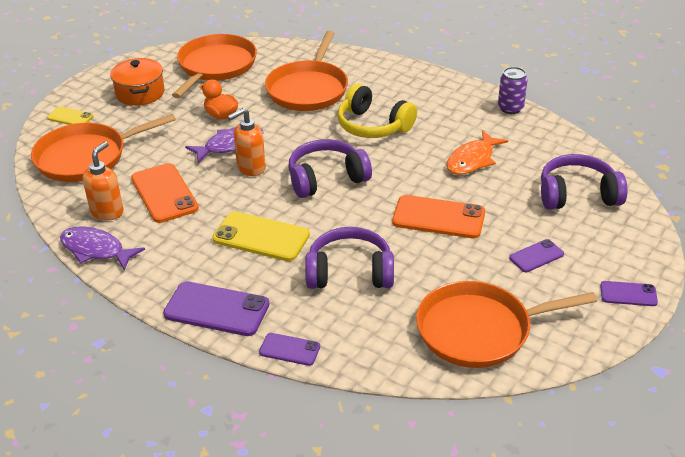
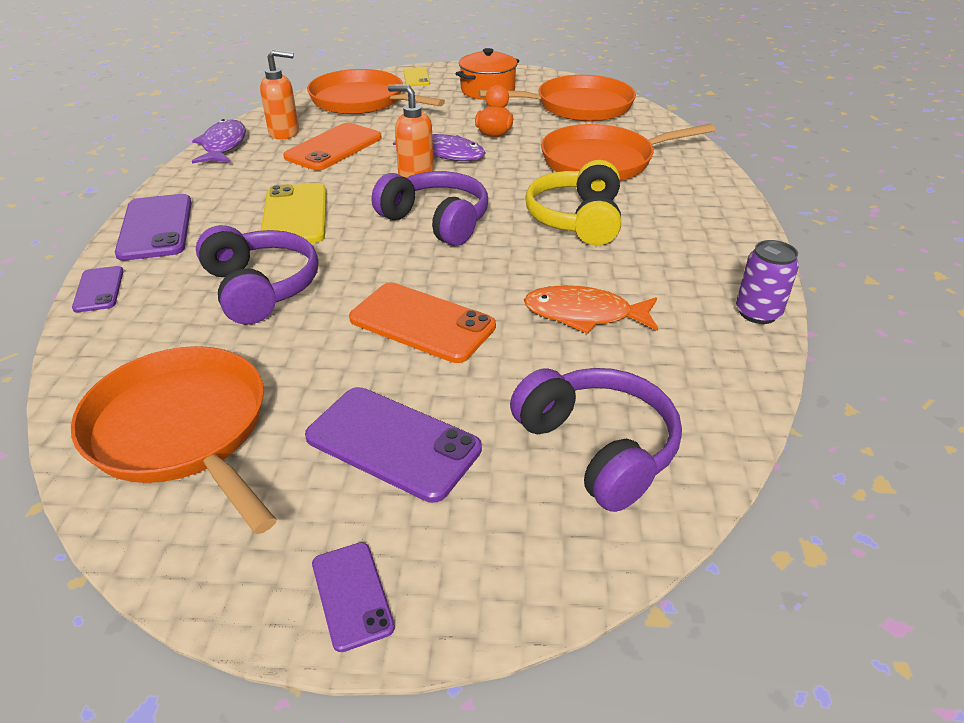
camera: 60 degrees right, 0 degrees up
orange phone [392,195,485,238] -> orange phone turned 45 degrees counterclockwise [349,282,496,363]
purple phone [509,239,564,272] -> purple phone [305,387,482,503], size x1.80

